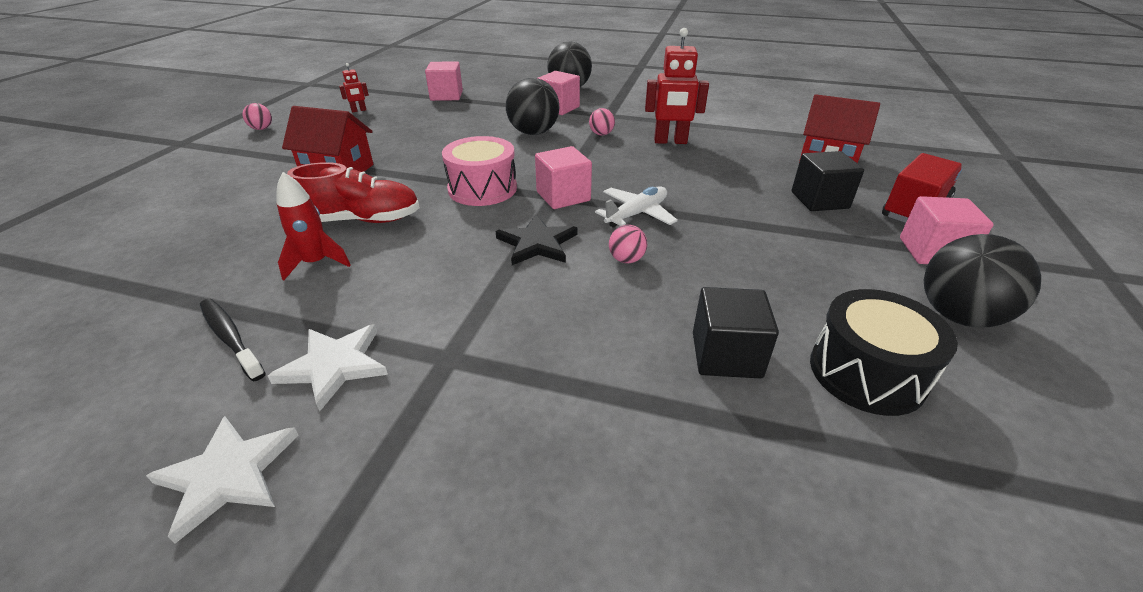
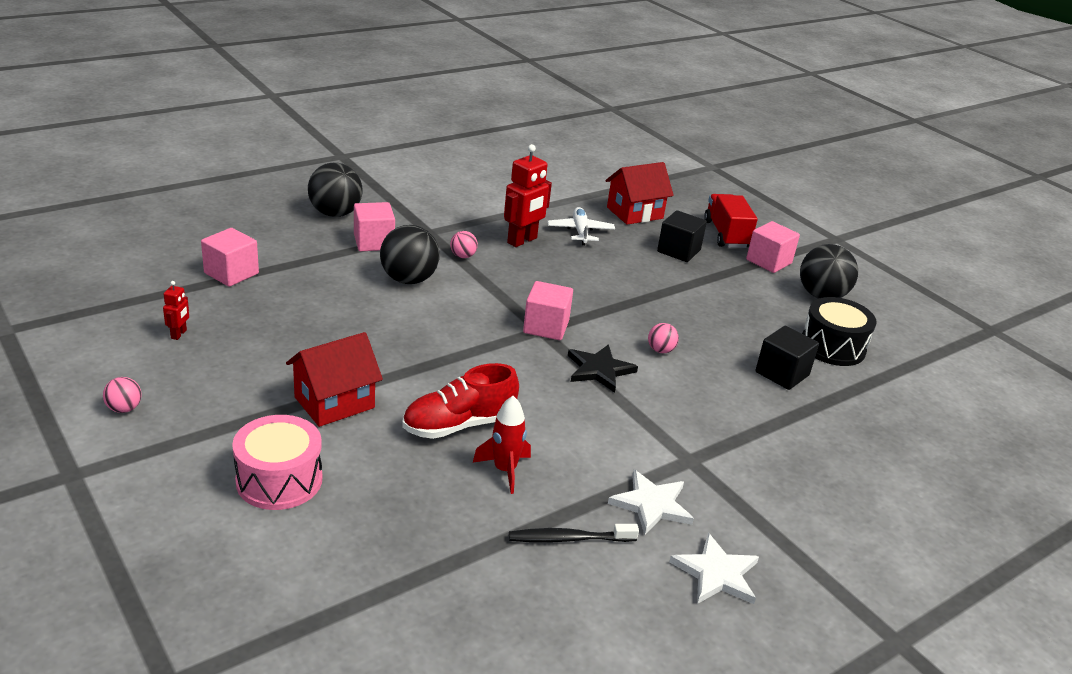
camera: 55 degrees left, 5 degrees down
red shoe [287,162,420,223] -> red shoe turned 150 degrees counterclockwise [402,363,519,439]
pink drum [442,136,517,206] -> pink drum moved to [232,415,322,510]
white plane [595,186,678,228] -> white plane moved to [547,207,615,245]

